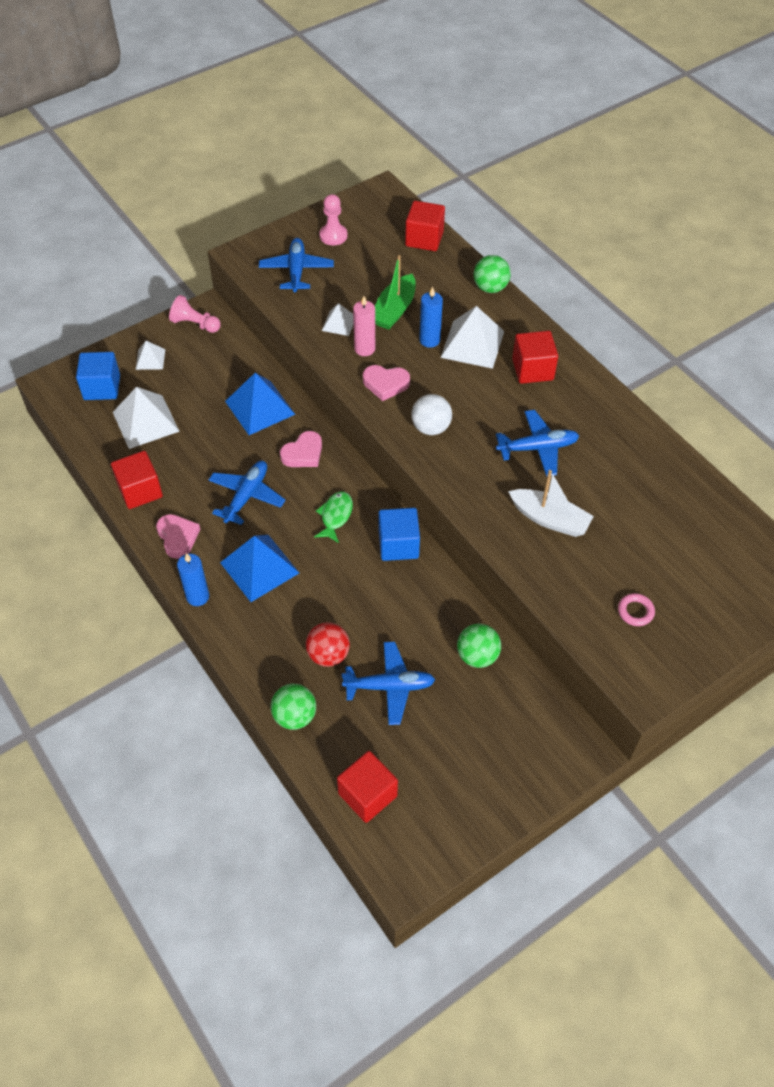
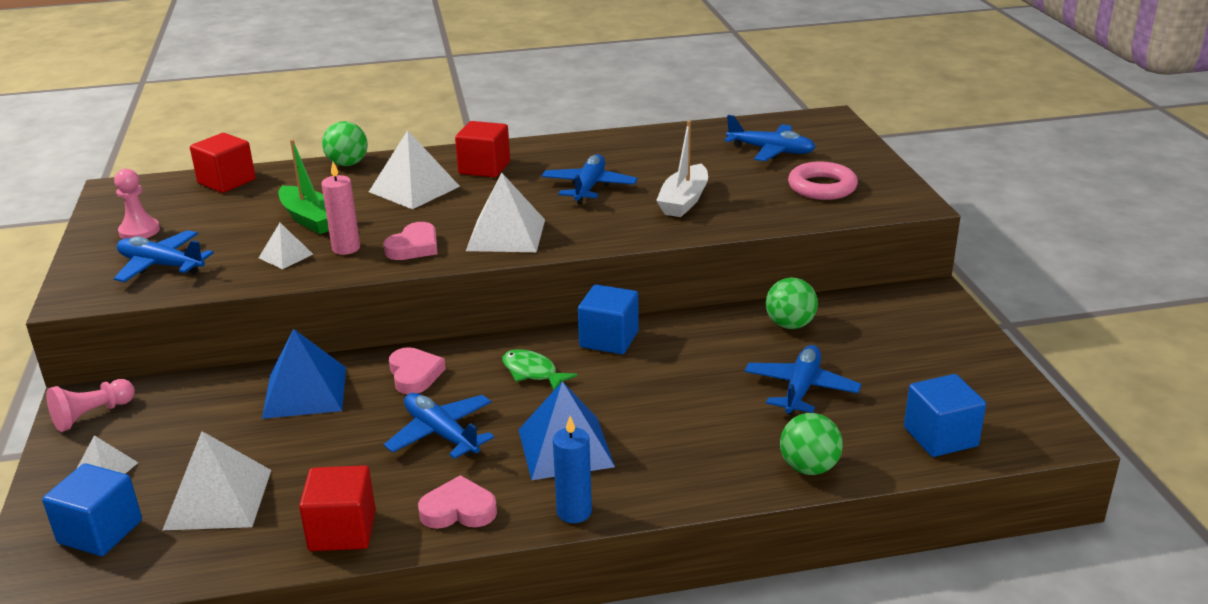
camera: 65 degrees left, 25 degrees down
red ball [306,622,350,667] -> none
red cube [337,751,398,823] -> blue cube [904,374,986,457]
white ball [411,394,452,435] -> white pyramid [466,173,545,252]
blue candle [419,287,443,348] -> none
white boat [508,470,594,537] -> white boat turned 150 degrees clockwise [656,121,708,217]
pink ring [618,593,655,626] -> pink ring [788,162,858,200], size x1.79
none -> blue plane [725,115,816,161]

